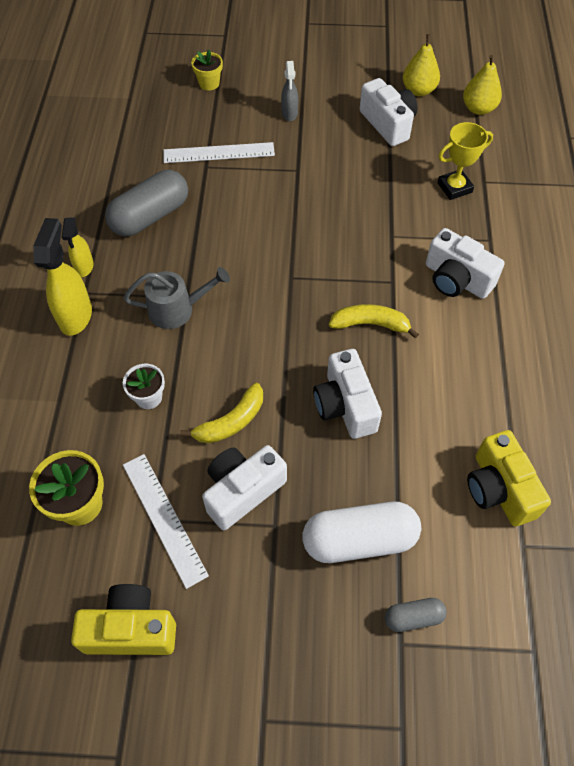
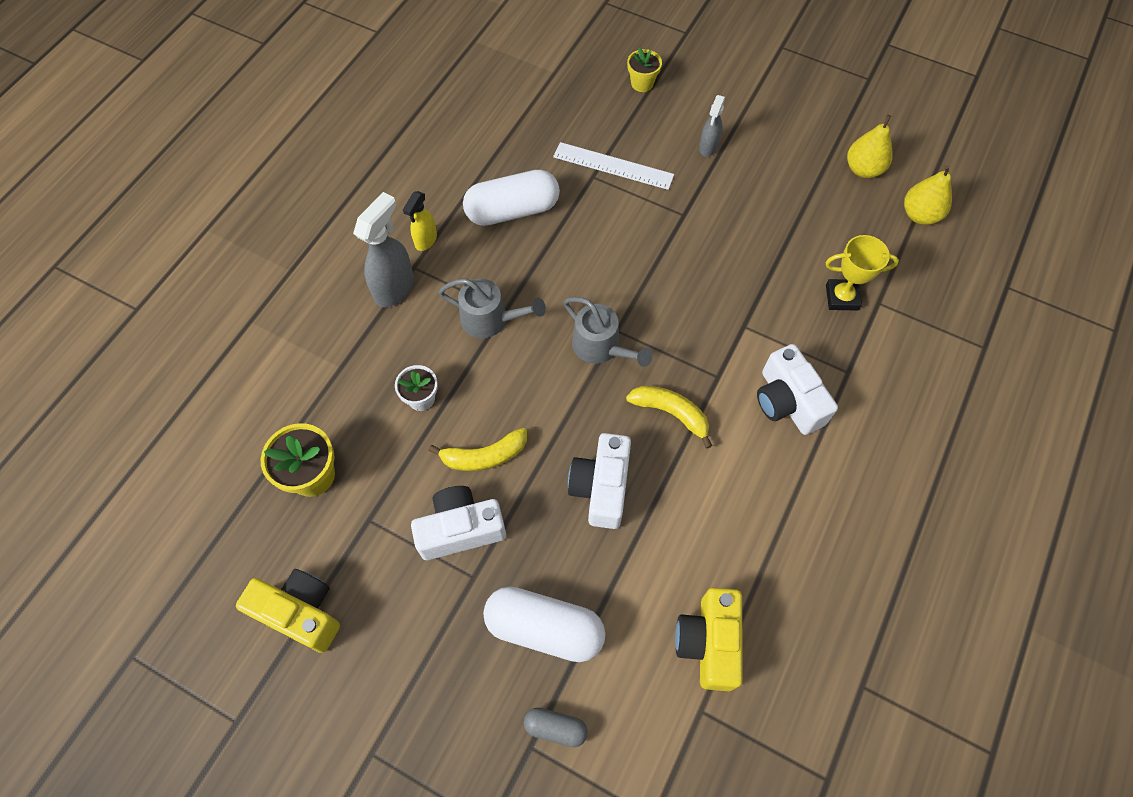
camera: 25 degrees right, 5 degrees up
yellow spray bottle [33,218,92,336] -> grey spray bottle [353,192,414,307]
grey capsule [105,170,188,236] -> white capsule [463,170,560,226]
white ruler [123,454,209,589] -> none
white camera [360,78,418,146] -> none
none -> grey watering can [564,297,653,367]

